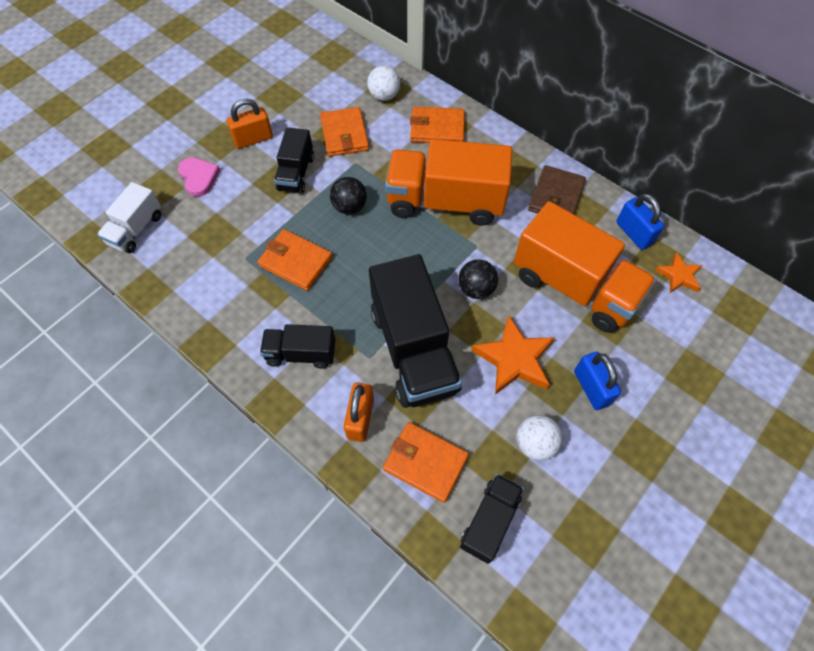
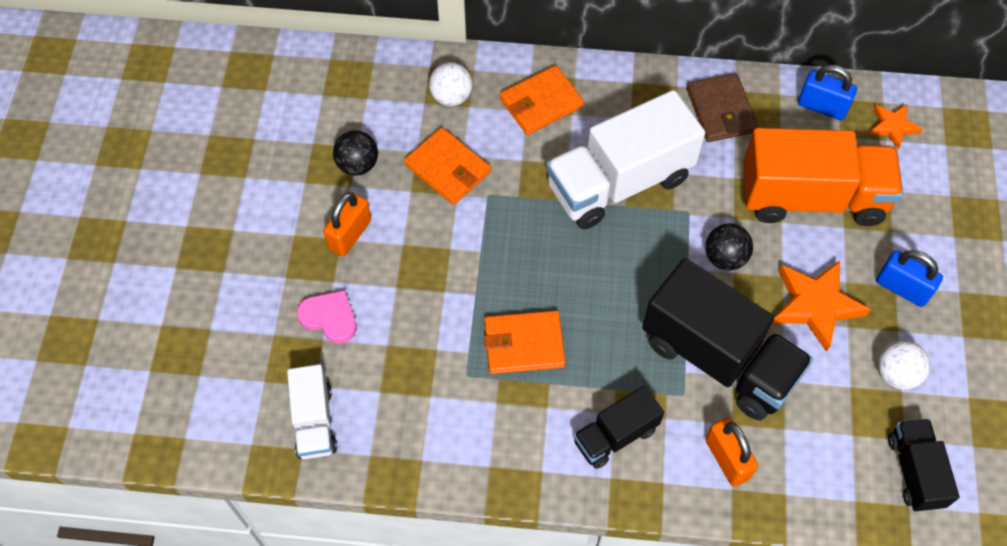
camera: 35 degrees left, 0 degrees up
black truck [274,127,314,194] -> none
black ball [330,177,367,214] -> black ball moved to [333,130,378,176]
orange wallet [383,422,469,503] -> none
orange truck [385,139,512,226] -> white truck [546,90,705,229]

